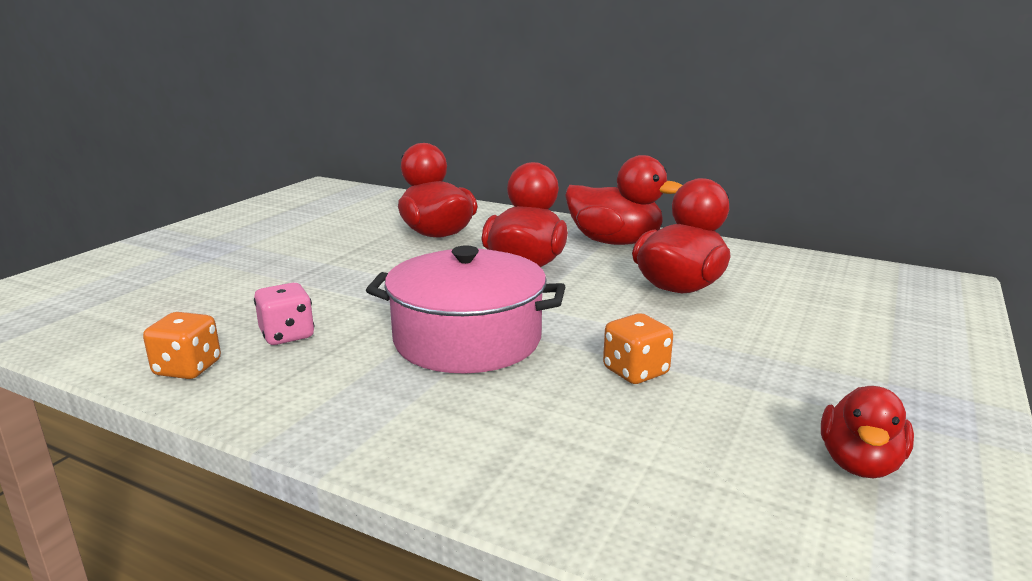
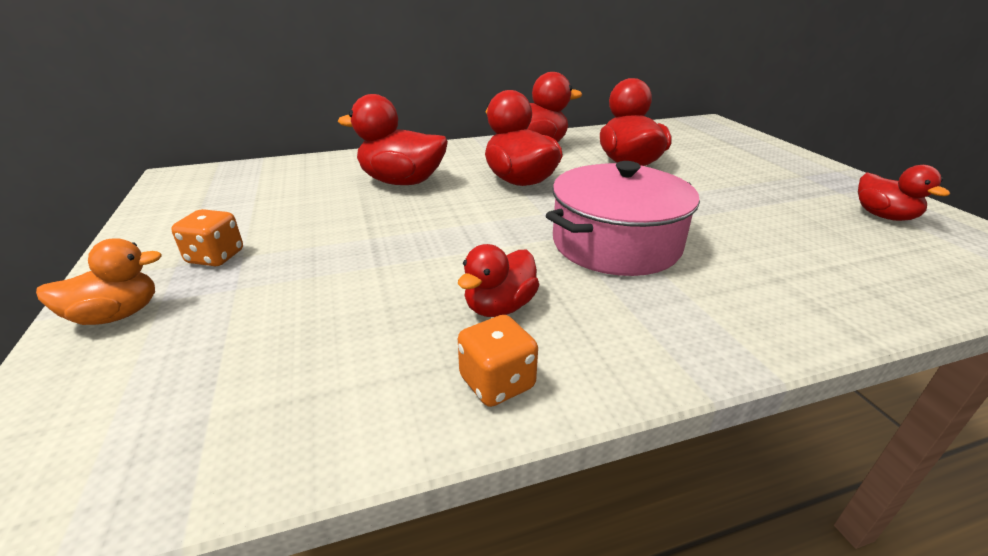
camera: 45 degrees left, 10 degrees up
pink dice [254,283,314,345] -> red duck [458,244,540,317]
orange dice [603,313,673,384] -> orange dice moved to [171,209,243,266]
none -> orange duck [36,238,162,325]

